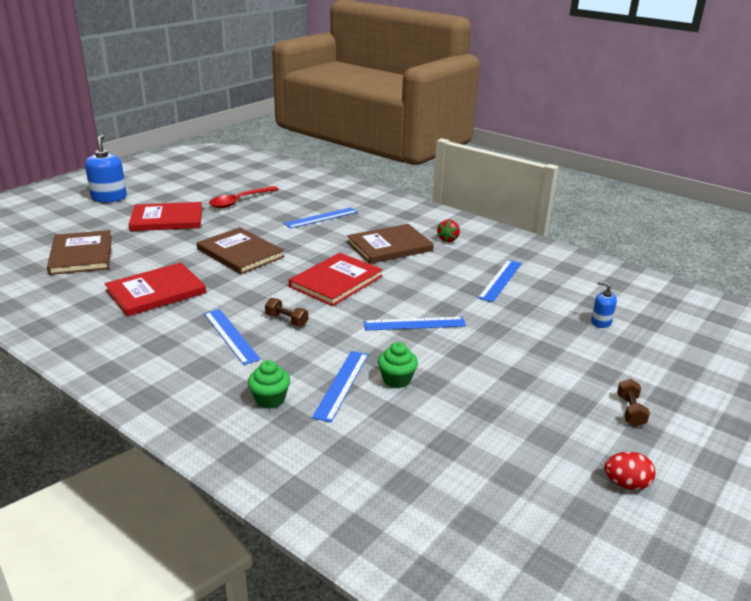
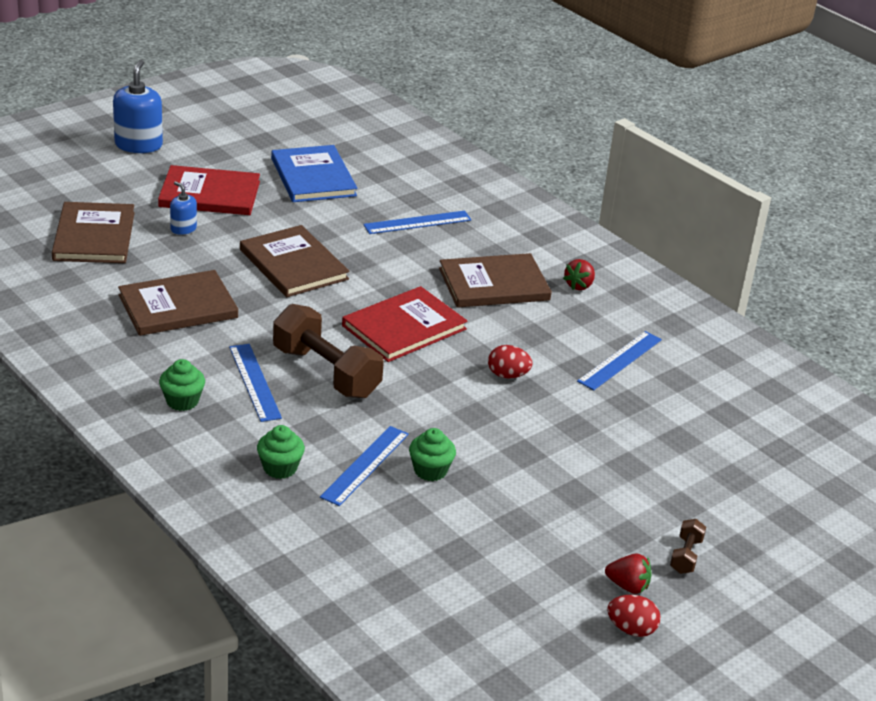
camera: 10 degrees right, 5 degrees up
red book [105,263,206,316] -> brown book [118,270,238,336]
red spoon [209,186,279,208] -> blue book [271,145,357,202]
brown dumbbell [265,298,308,327] -> brown dumbbell [273,304,384,398], size x2.22
blue ruler [363,317,466,331] -> none
blue soap dispenser [591,281,617,328] -> blue soap dispenser moved to [170,181,197,235]
none -> green cupcake [159,359,205,411]
none -> red egg [488,345,532,379]
none -> red strawberry [605,553,652,594]

